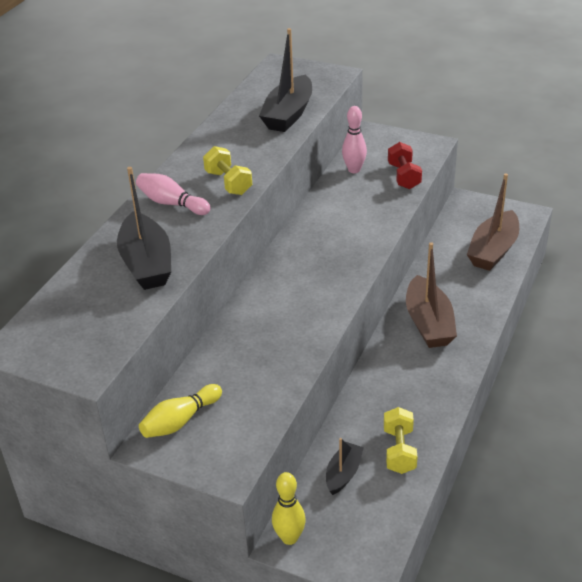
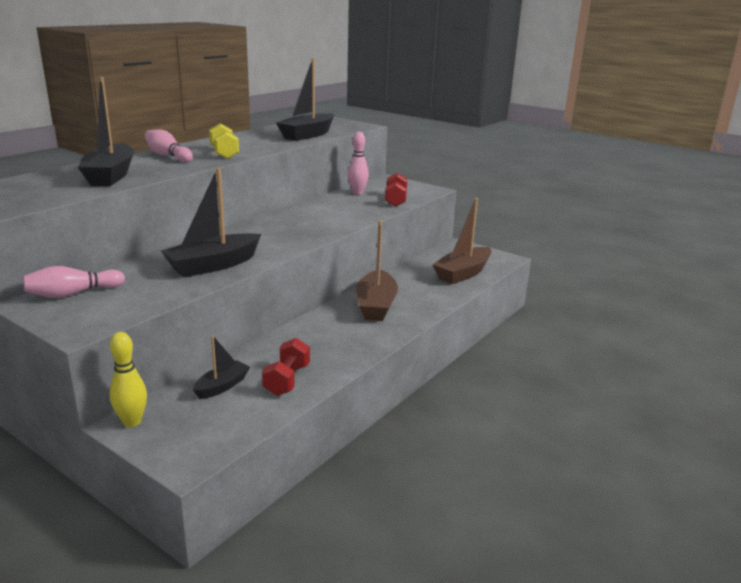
camera: 10 degrees right, 15 degrees down
yellow bowling pin [139,384,222,438] -> pink bowling pin [23,266,125,298]
yellow dumbbell [384,407,418,474] -> red dumbbell [262,338,310,396]
none -> black boat [161,168,261,277]

